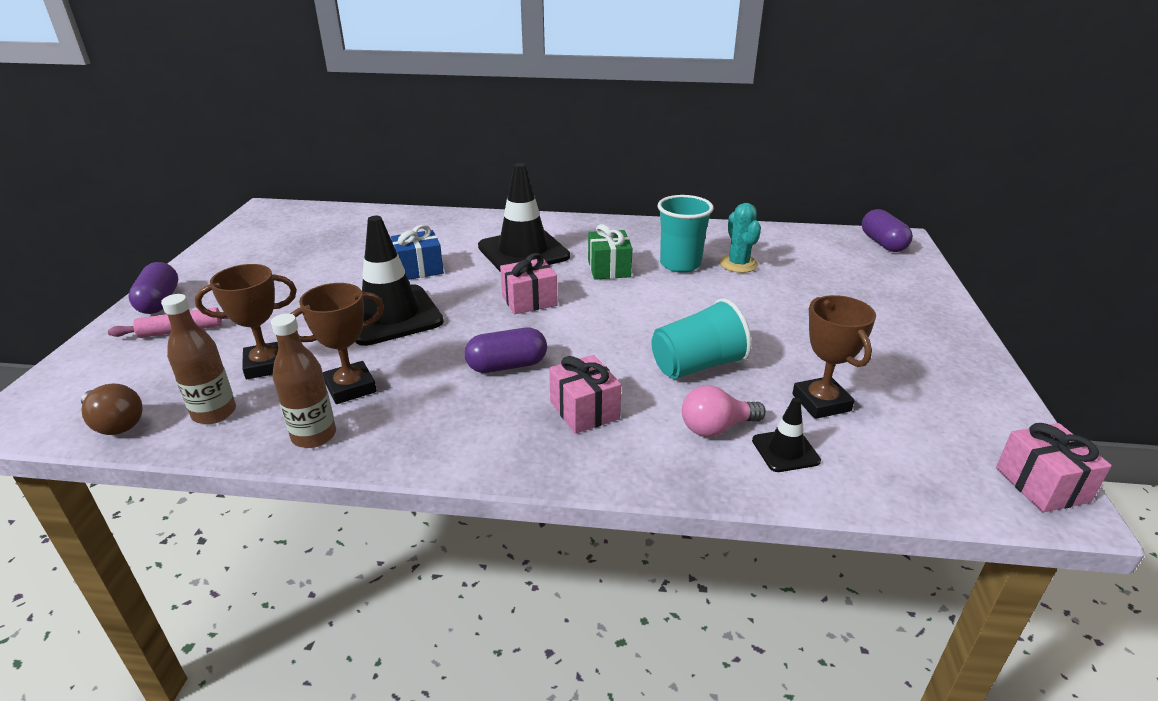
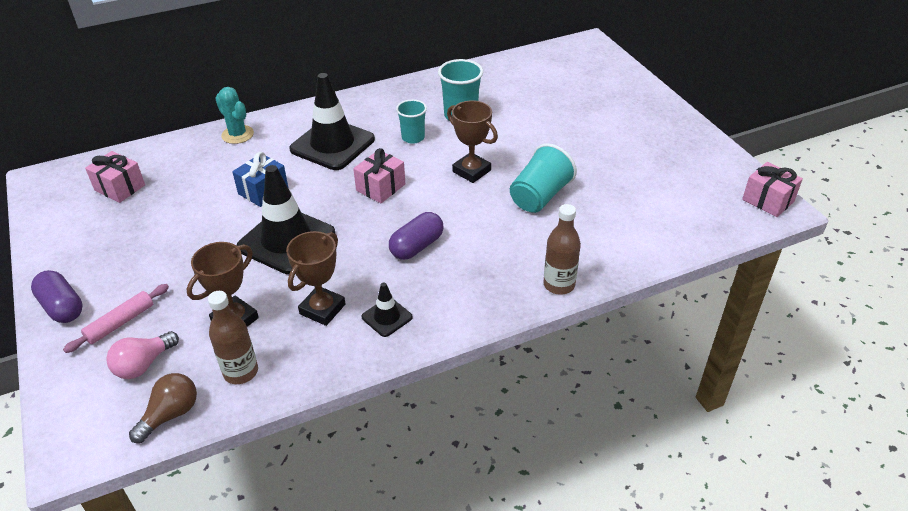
camera: 30 degrees left, 10 degrees up
brown light bulb [81,383,143,435] -> brown light bulb turned 60 degrees counterclockwise [129,373,197,443]
brown bottle [271,314,336,448] -> brown bottle moved to [543,204,581,295]
pink gift [549,355,621,434] -> pink gift moved to [85,151,145,203]
green gift [588,224,633,280] -> turquoise cup [396,99,427,144]
pink light bulb [682,385,766,437] -> pink light bulb moved to [106,331,179,379]
turquoise cactus [720,203,761,273] -> turquoise cactus moved to [215,87,254,144]
black traffic cone [752,398,821,472] -> black traffic cone moved to [362,282,413,337]
brown trophy [792,295,876,419] -> brown trophy moved to [447,100,498,183]
purple capsule [862,209,913,252] -> none

